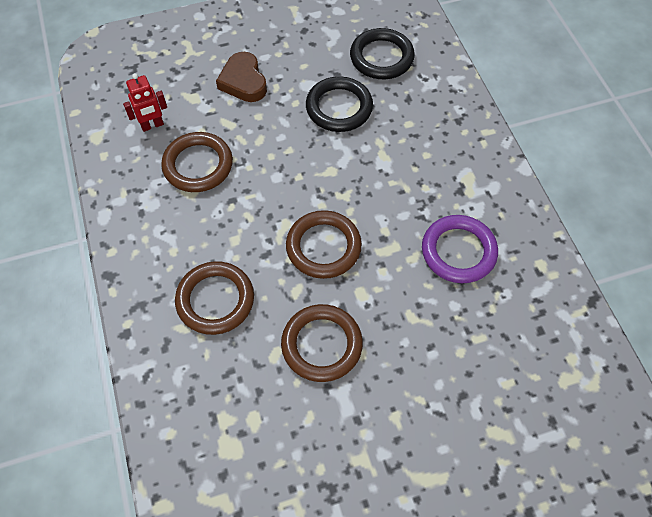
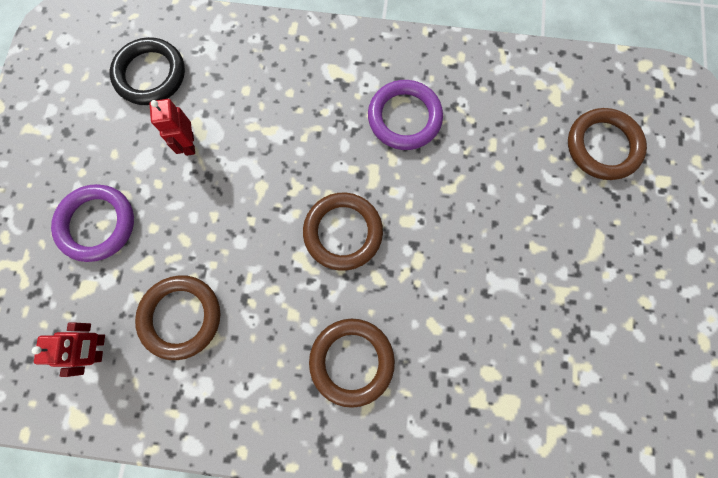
camera: 65 degrees left, 15 degrees up
brown heart [216,52,267,102] -> purple ring [51,184,134,262]
brown ring [281,304,363,382] -> brown ring moved to [568,108,647,180]
black ring [306,76,373,132] -> red robot [150,99,195,156]

